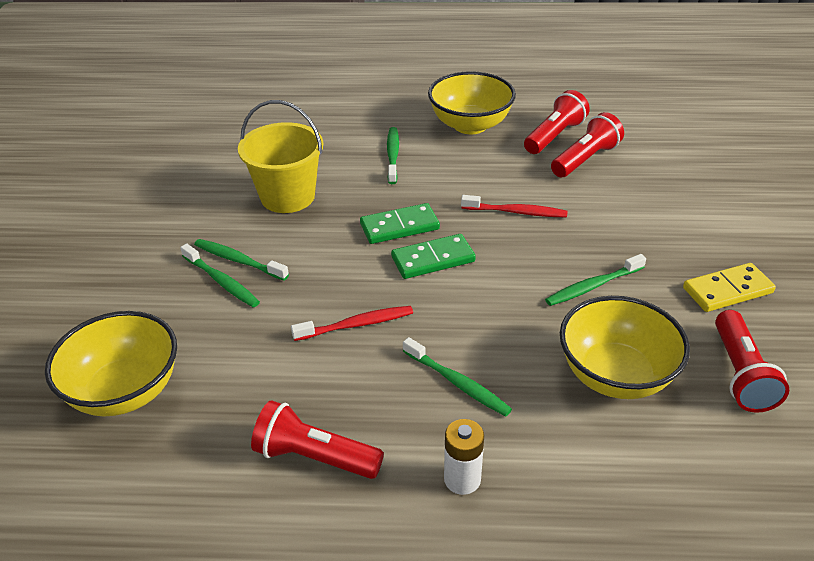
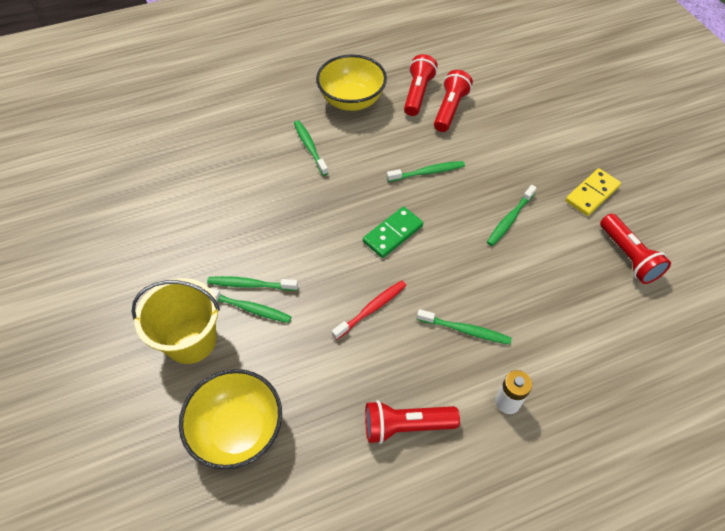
camera: 25 degrees left, 15 degrees up
yellow bucket [238,100,323,213] -> yellow bucket moved to [132,278,220,364]
green domino [360,203,440,244] -> none
red toothbrush [461,195,568,217] -> green toothbrush [387,161,465,182]
yellow bowl [560,296,690,399] -> none

